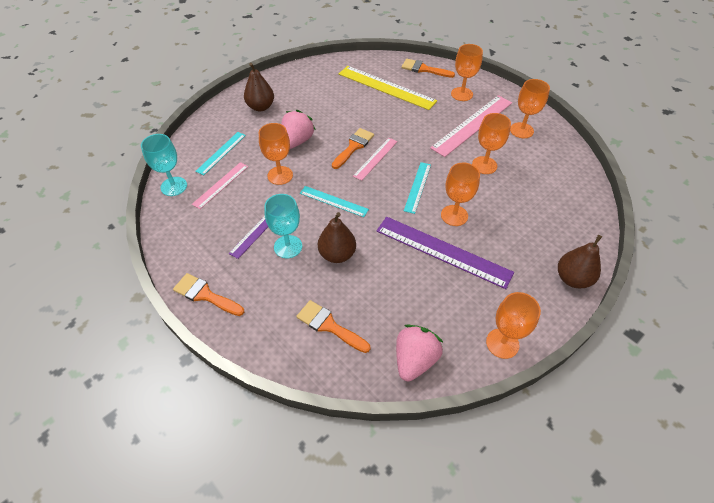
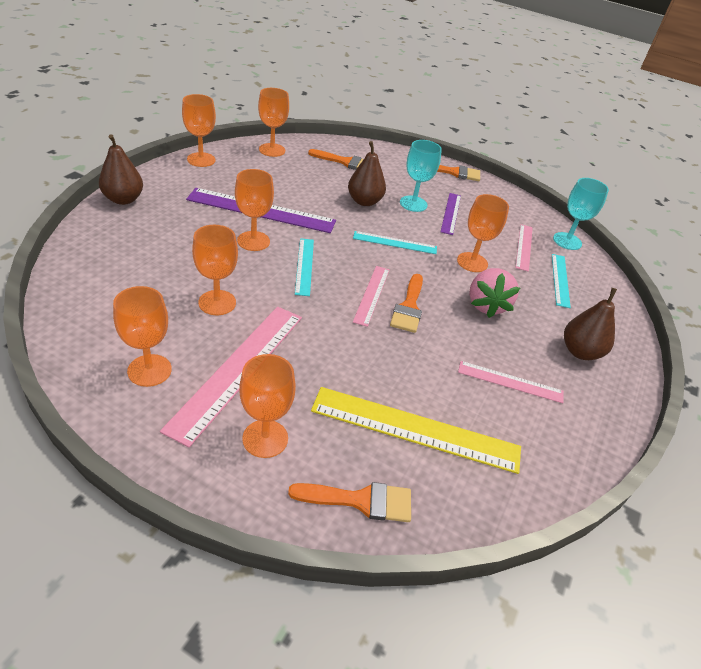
camera: 155 degrees right, 10 degrees down
pink strawberry [396,324,444,381] -> orange goblet [258,88,289,157]
none -> pink ruler [458,361,564,403]

